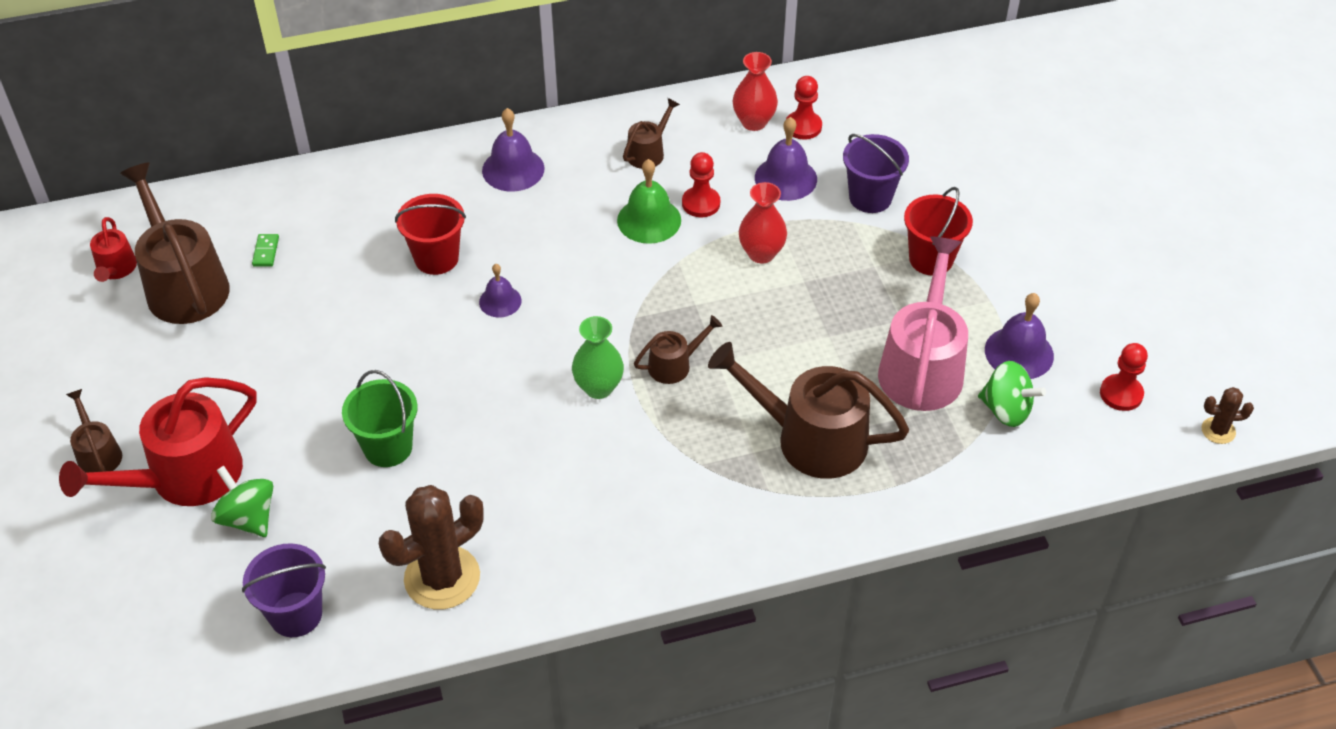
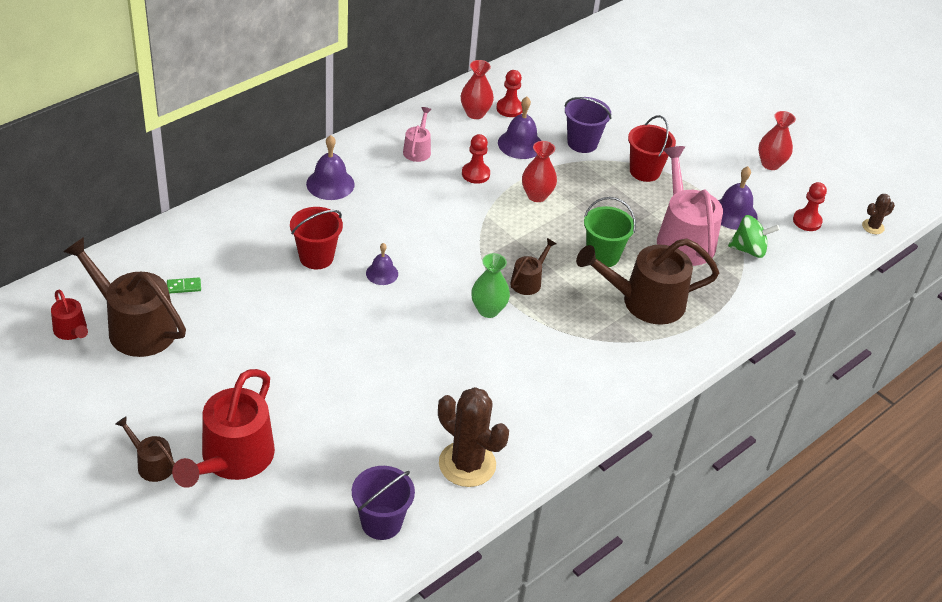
camera: 30 degrees left, 5 degrees down
green spinning top [211,466,273,537] -> none
green domino [252,234,279,267] -> green domino turned 75 degrees counterclockwise [167,277,201,293]
green bucket [342,370,418,467] -> green bucket moved to [584,197,636,267]
brown cactus [379,485,484,609] -> brown cactus turned 75 degrees counterclockwise [438,387,509,487]
green bell [617,159,681,244] -> none
brown watering can [623,98,680,169] -> pink watering can [403,107,431,162]
none -> red vase [758,111,796,170]

